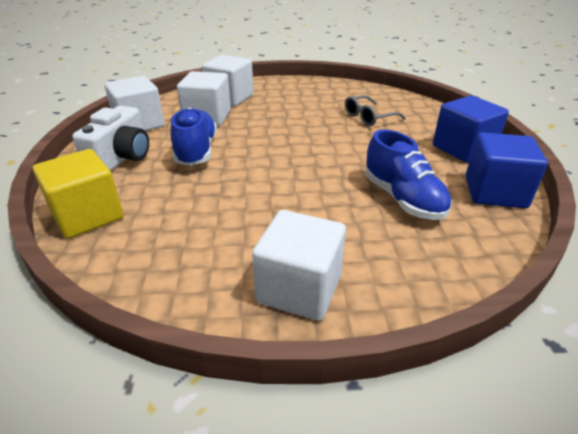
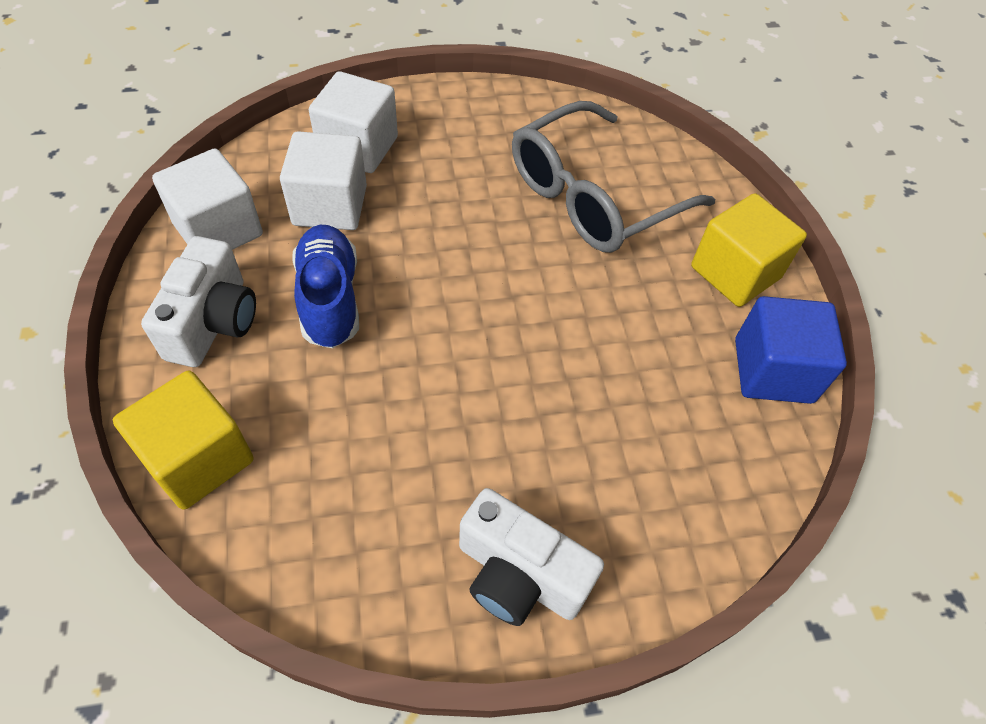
camera: 10 degrees left, 20 degrees up
white cube [252,210,346,321] -> white camera [459,488,604,626]
grey glasses [345,95,406,126] -> grey glasses [512,101,715,253], size x2.09
blue shoe [365,129,452,220] -> none
blue cube [433,95,509,163] -> yellow cube [691,193,807,307]

